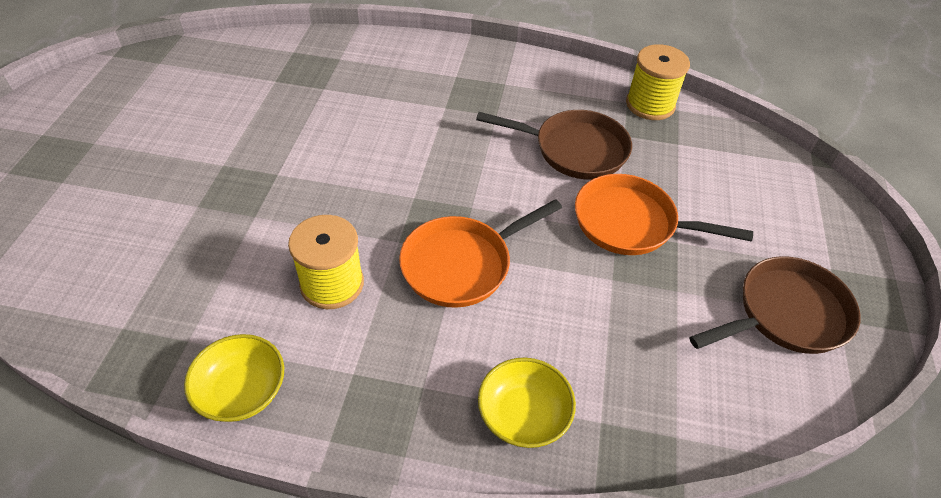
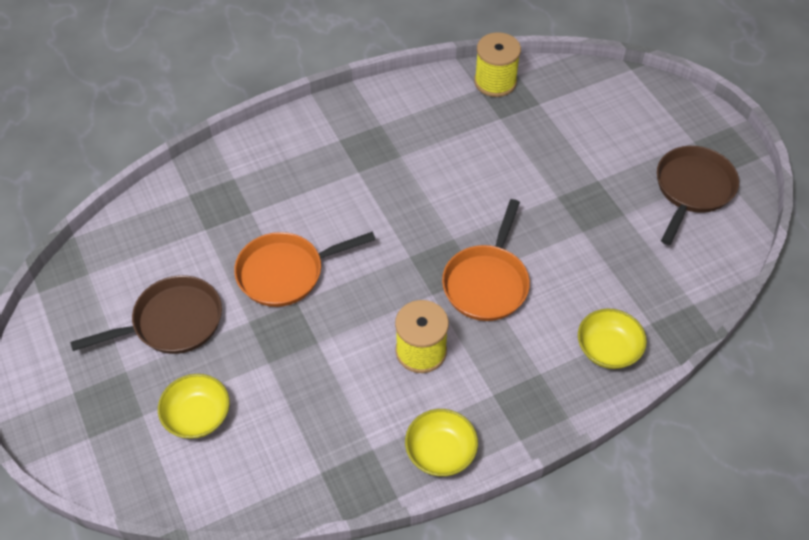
camera: 35 degrees left, 5 degrees up
brown pan [476,110,632,179] -> brown pan moved to [70,275,222,354]
orange pan [575,174,753,255] -> orange pan moved to [234,232,376,307]
none -> yellow bowl [158,374,230,439]

